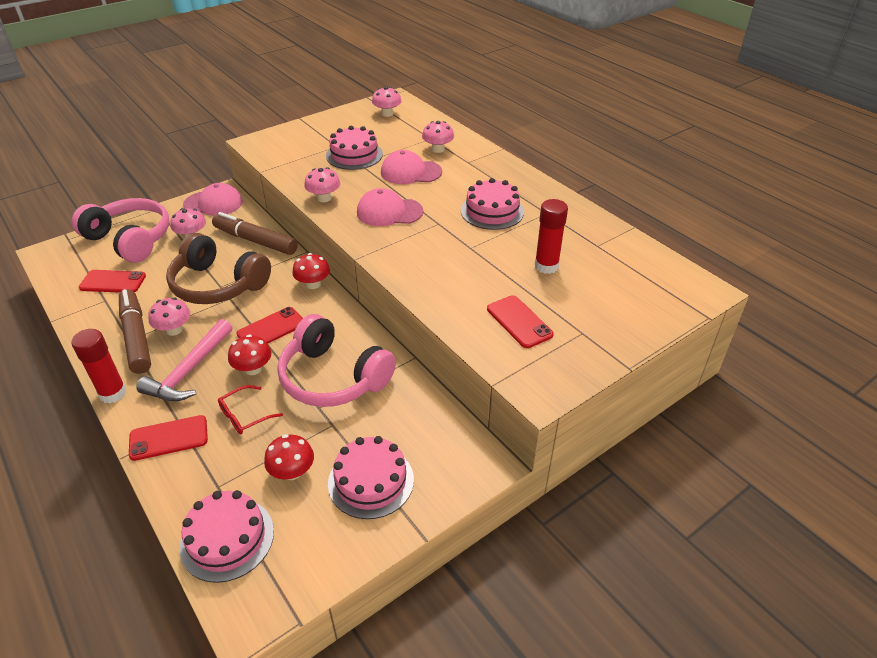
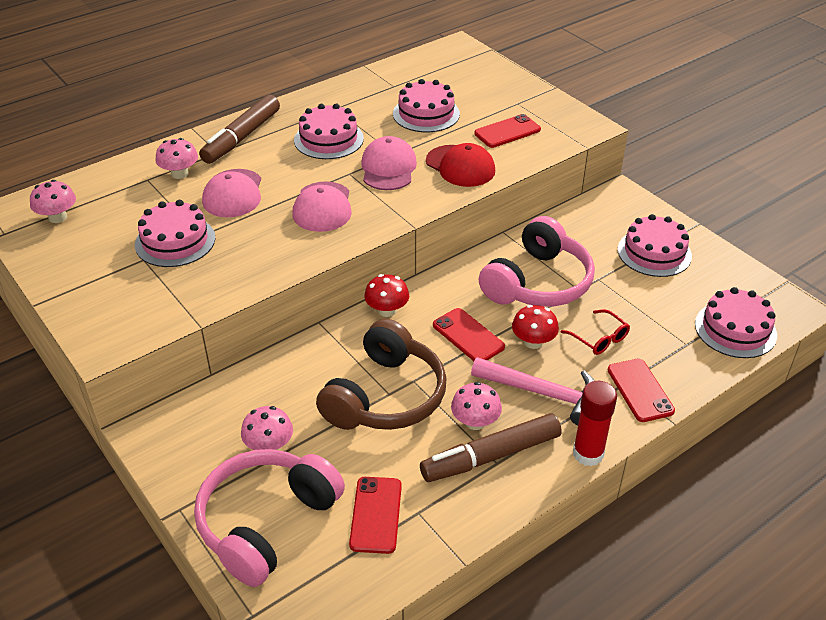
camera: 90 degrees left, 0 degrees up
pink cap [183,183,243,216] -> pink cap moved to [361,136,417,190]
brown marker [212,212,298,255] -> brown marker moved to [199,95,280,164]
red mushroom [264,434,314,480] -> none
pink mushroom [304,167,341,202] -> none
red glue stick [535,199,568,274] -> pink cake [393,79,460,132]
none -> red cap [426,143,495,187]

